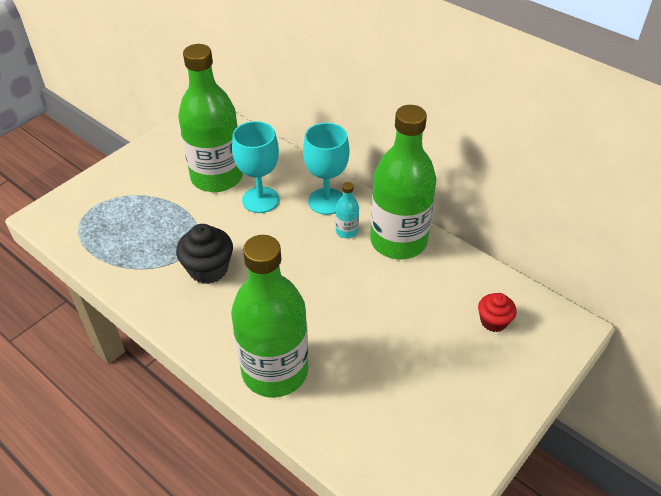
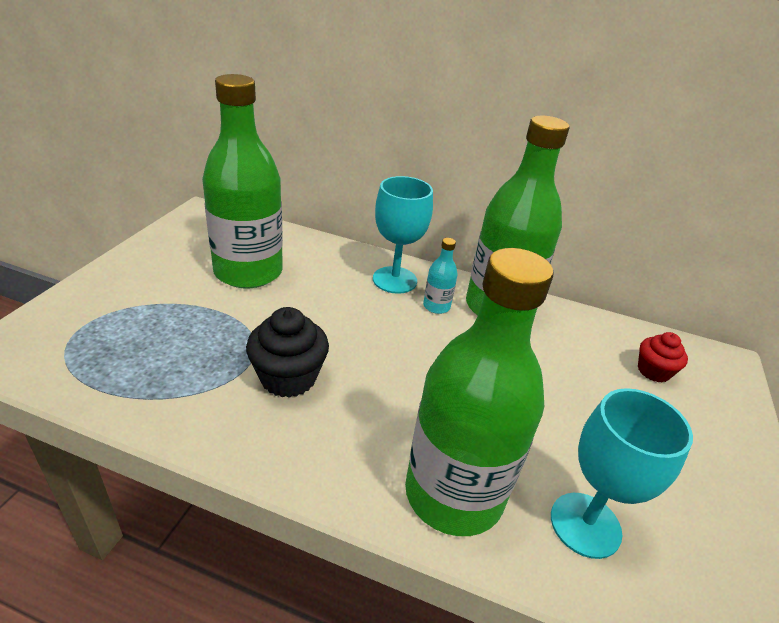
camera: 25 degrees left, 10 degrees down
turquoise goblet [232,121,279,213] -> turquoise goblet moved to [551,388,693,559]

